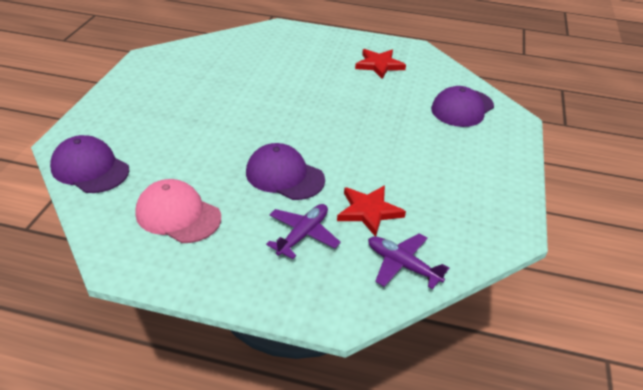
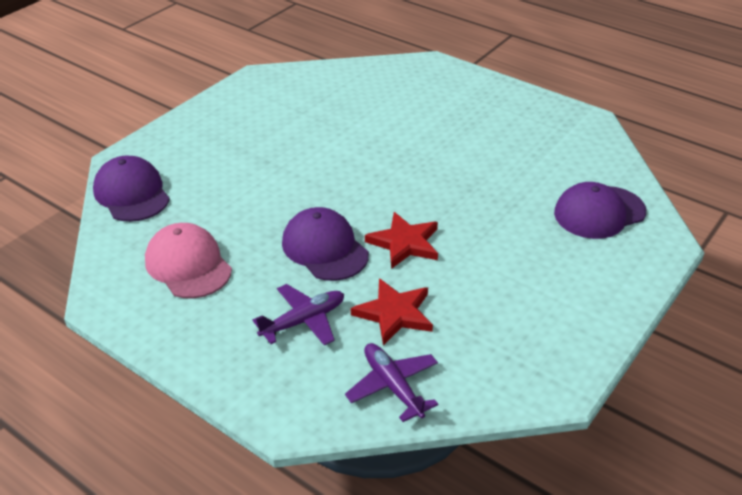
camera: 25 degrees right, 0 degrees up
red star [355,49,406,79] -> red star moved to [365,212,438,269]

